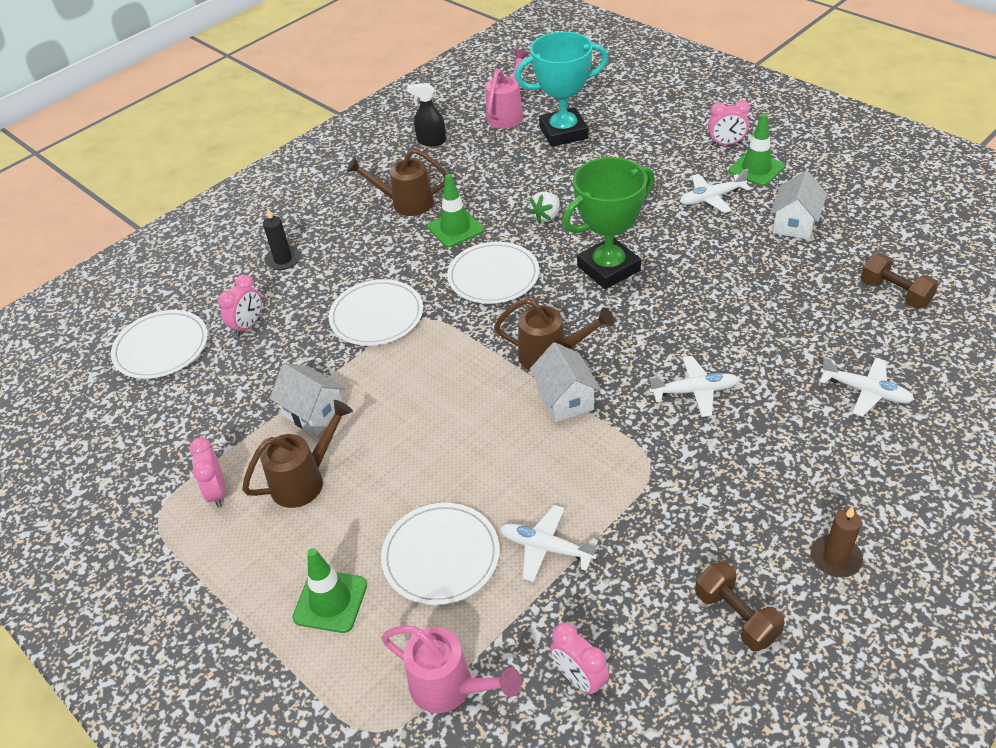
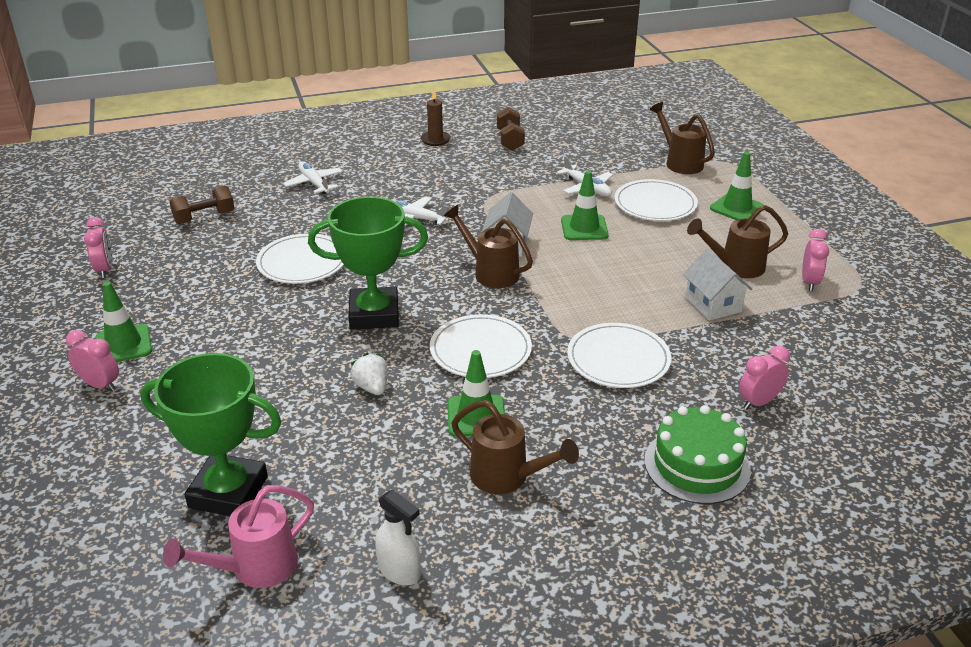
camera: 155 degrees left, 10 degrees down
white plate [111,310,208,379] -> white plate moved to [256,233,344,284]
black candle [263,209,301,270] -> green cake [644,405,751,504]
pink watering can [381,625,522,713] -> brown watering can [650,102,715,174]
black spray bottle [407,83,446,146] -> white spray bottle [375,490,421,586]
turquoise trophy [515,32,608,147] -> green trophy [140,353,281,516]
white strawberry [529,191,560,223] -> white strawberry turned 90 degrees counterclockwise [351,353,388,395]
pink clock [550,623,609,696] -> pink clock moved to [84,217,112,278]
white plane [680,169,751,213] -> none
white house [770,171,827,240] -> none
brown dumbbell [861,254,938,309] -> brown dumbbell turned 75 degrees clockwise [169,186,234,224]
none -> green traffic cone [561,171,609,240]

